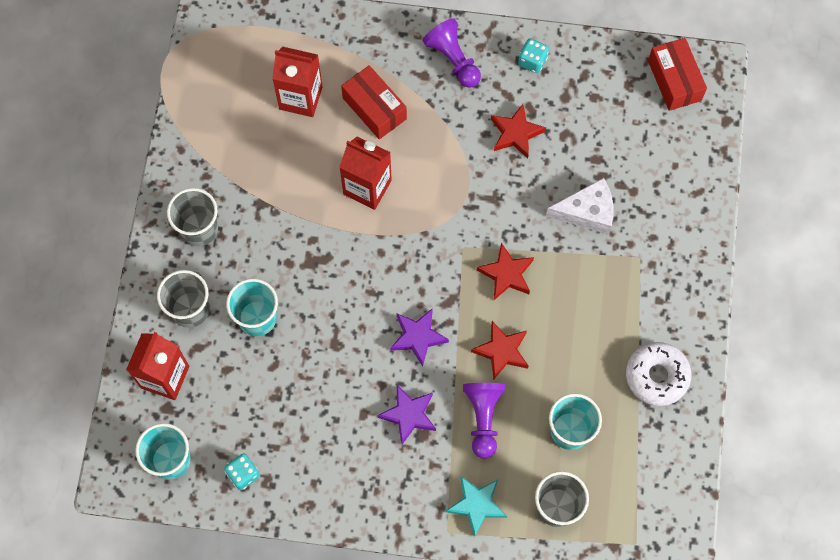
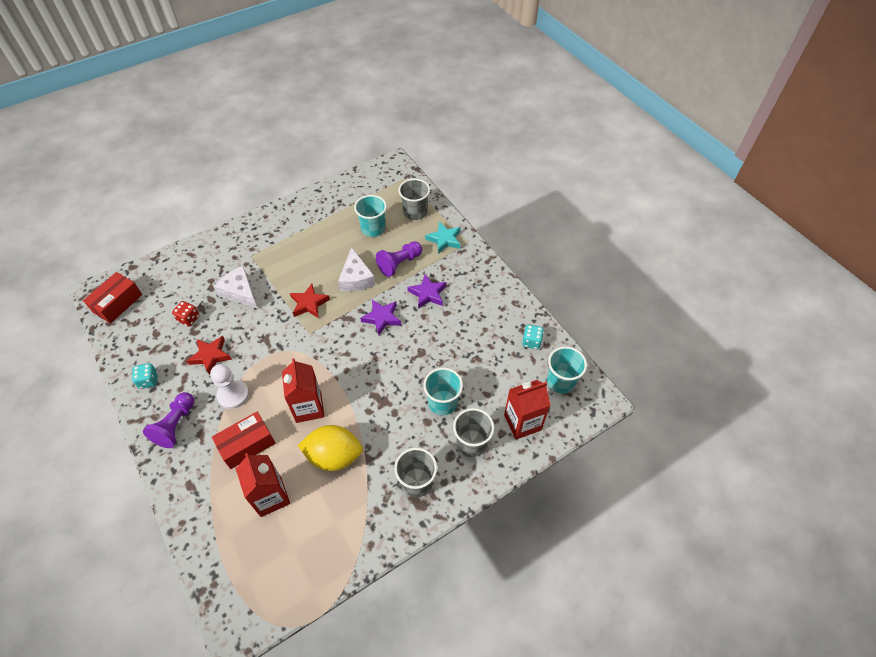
camera: 130 degrees left, 15 degrees down
red box [341,65,407,139] -> red box turned 45 degrees clockwise [212,412,275,469]
red star [471,321,528,380] -> white cheese [338,247,375,292]
white donut [626,342,691,406] -> none
none -> red dice [172,301,199,327]
none -> white pawn [210,364,249,409]
none -> yellow lemon [298,425,363,471]

